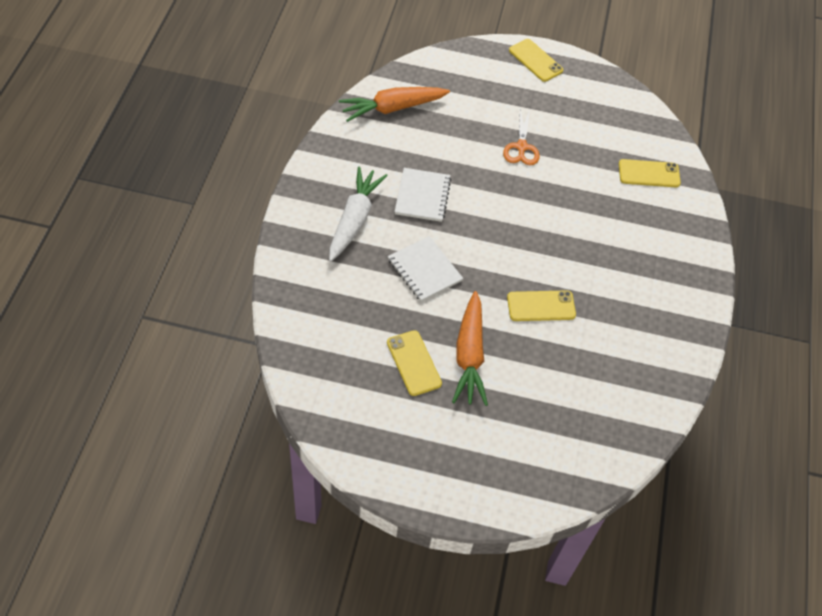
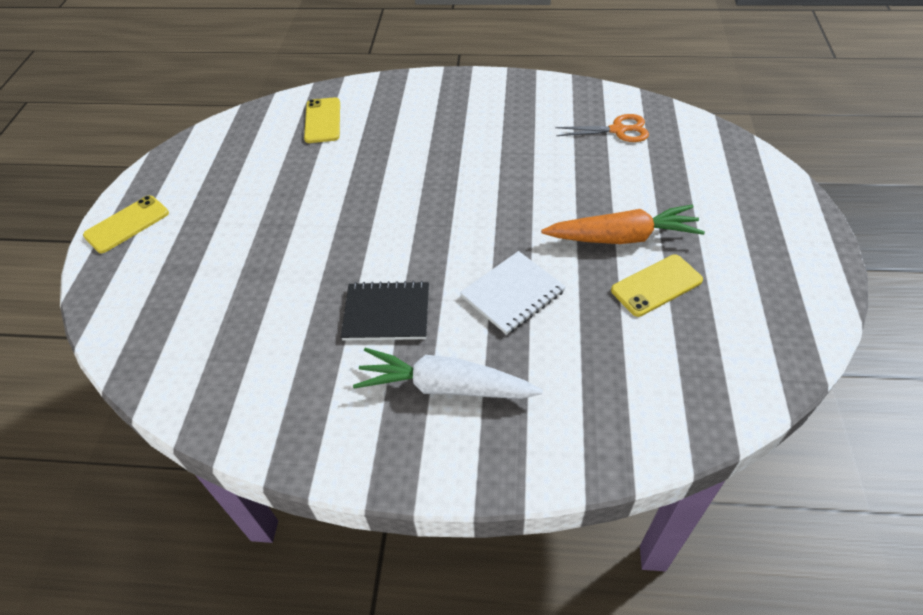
camera: 90 degrees left, 5 degrees down
orange carrot [339,87,450,122] -> none
white notebook [395,168,451,222] -> black notebook [341,281,429,341]
orange scissors [503,109,540,166] -> orange scissors moved to [555,114,649,142]
yellow phone [507,290,576,321] -> none

